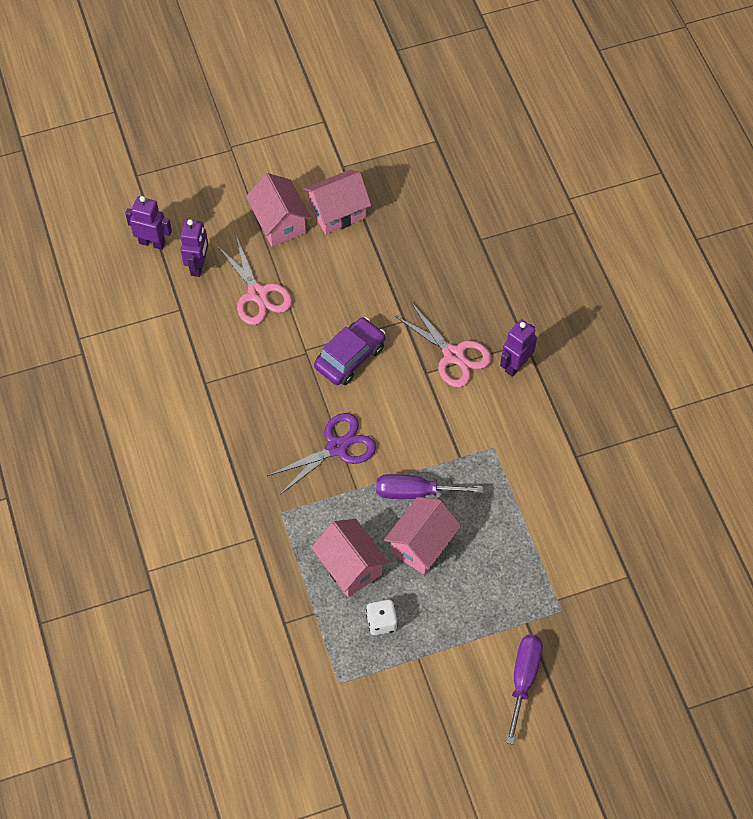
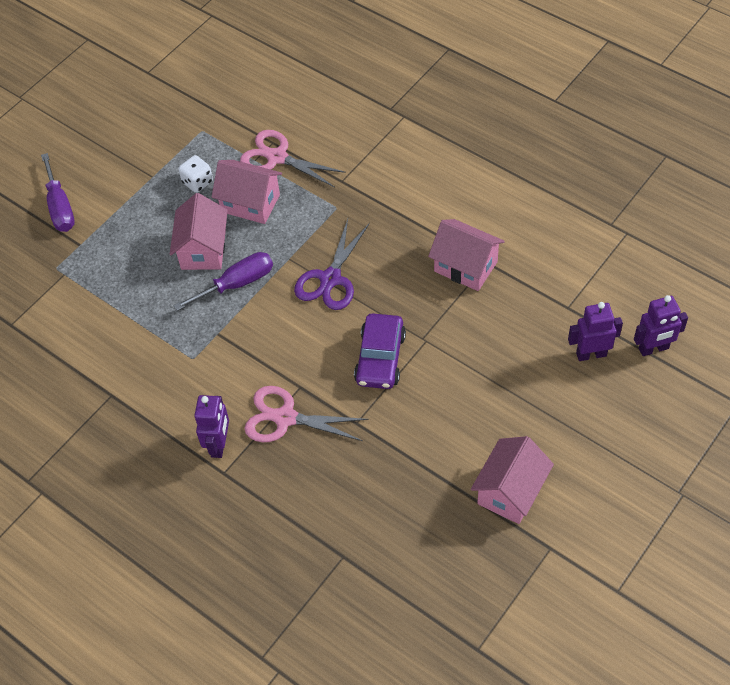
camera: 150 degrees right, 5 degrees down
purple robot [180,219,208,277] -> purple robot turned 105 degrees clockwise [568,302,623,361]
pink scissors [217,236,292,325] -> pink scissors moved to [240,130,346,188]
pink house [246,173,311,247] -> pink house moved to [428,219,505,291]

